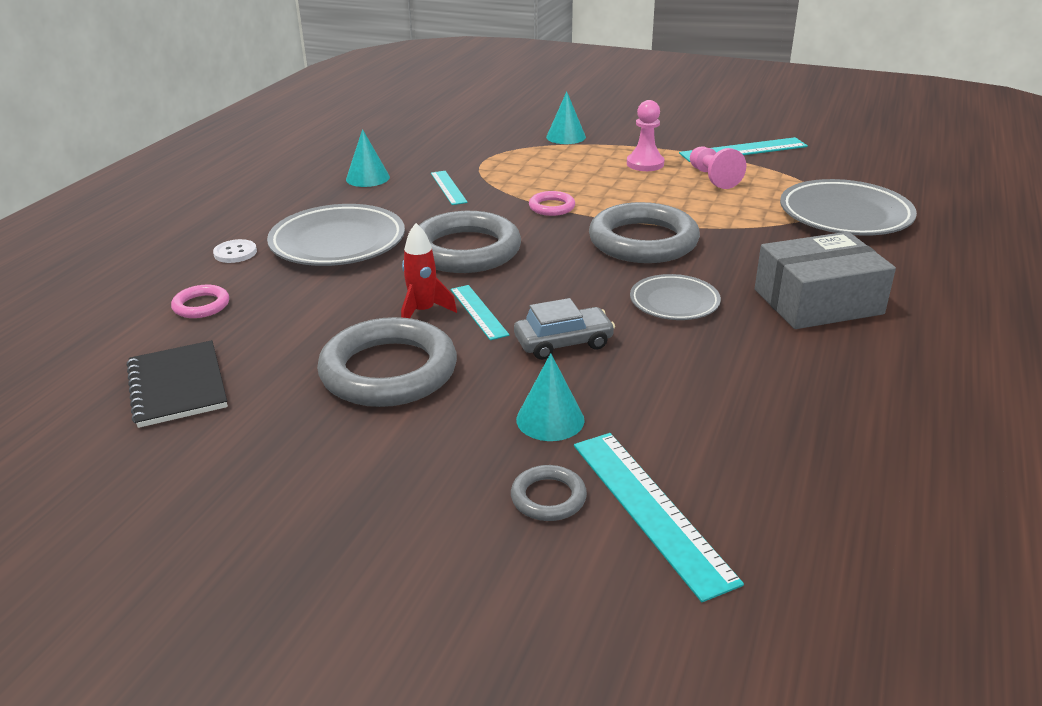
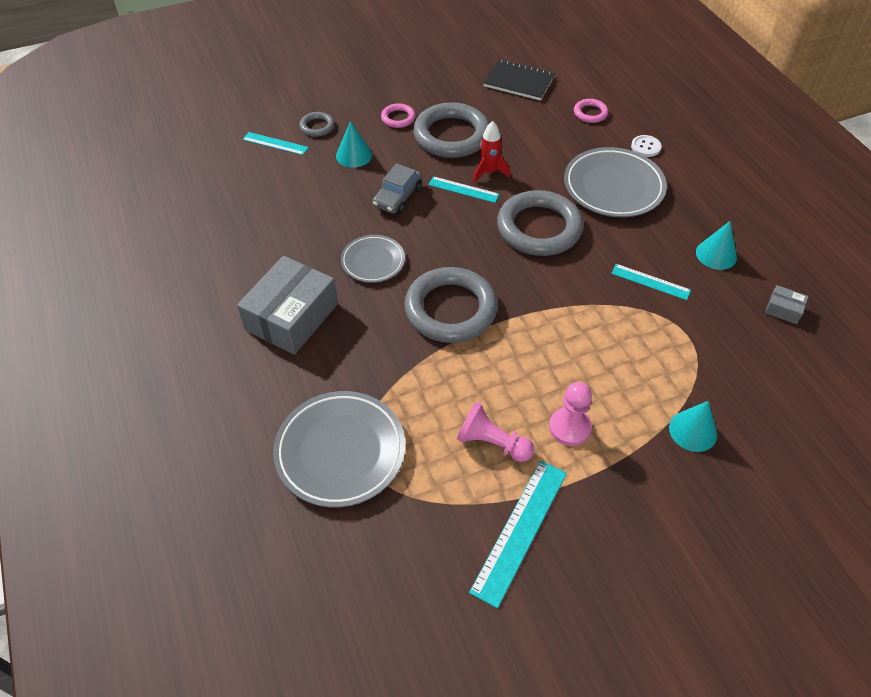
camera: 135 degrees right, 20 degrees up
pink ring [529,191,575,216] -> pink ring moved to [381,103,415,128]
turquoise ruler [574,433,744,602] -> turquoise ruler [243,132,309,155], size x0.60
none -> grey box [765,285,809,324]

